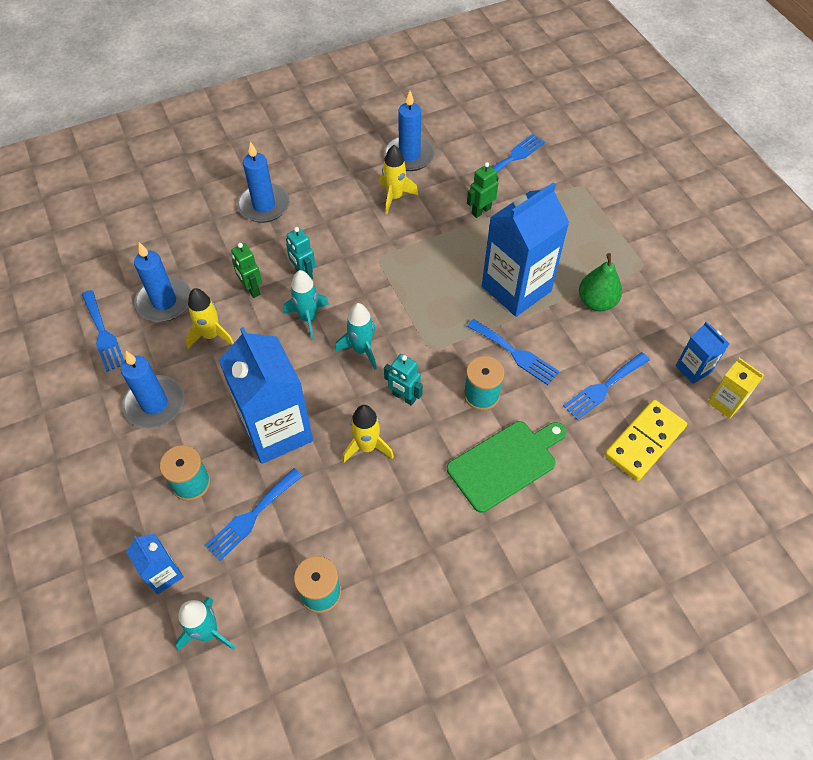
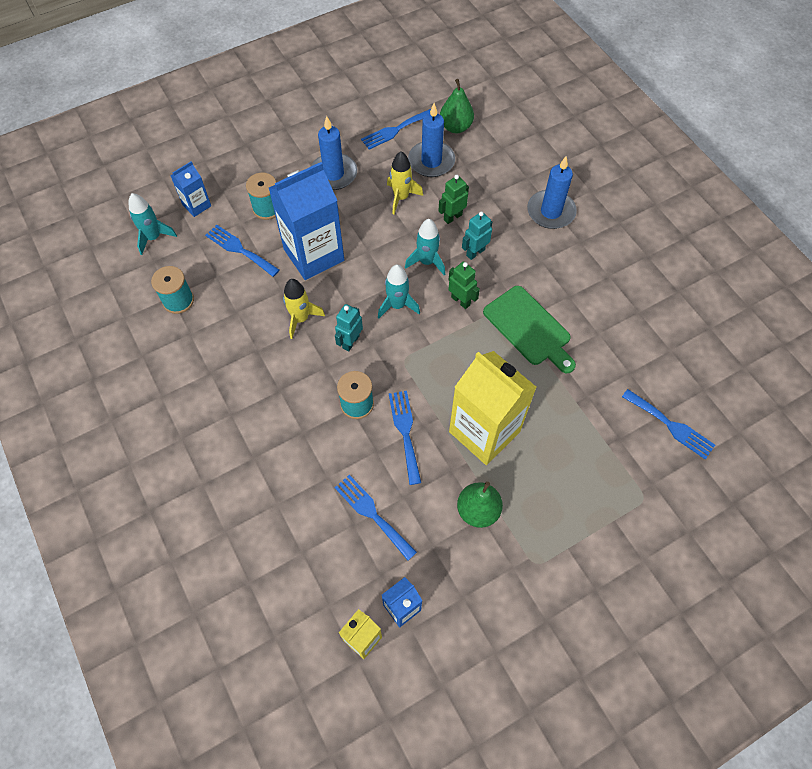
camera: 85 degrees right, 5 degrees up
yellow rocket [379,145,418,214] -> none
blue candle [385,91,435,171] -> none
green cutting board [447,421,566,513] -> green cutting board moved to [483,286,576,373]
green robot [467,162,499,218] -> green robot moved to [448,261,480,309]
blue fork [467,319,559,385] -> blue fork turned 135 degrees clockwise [389,391,421,485]
blue carton [482,182,569,317] -> yellow carton [449,351,537,465]
yellow domino [604,400,687,481] -> none
none -> green pear [440,79,474,133]

